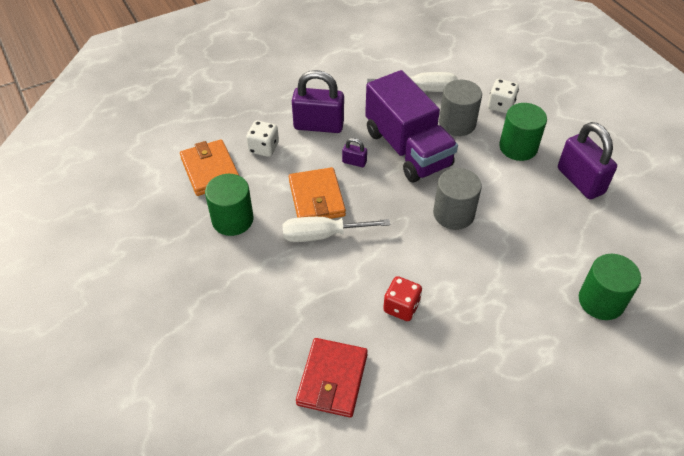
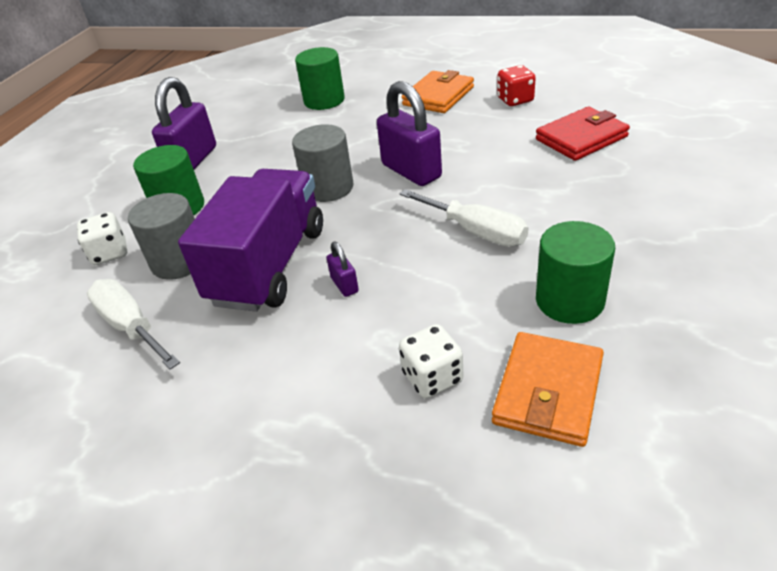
camera: 130 degrees left, 10 degrees down
orange wallet [289,167,346,219] -> orange wallet moved to [402,70,474,113]
purple padlock [292,70,344,133] -> purple padlock moved to [377,81,442,186]
red dice [383,276,422,321] -> red dice moved to [497,65,536,106]

